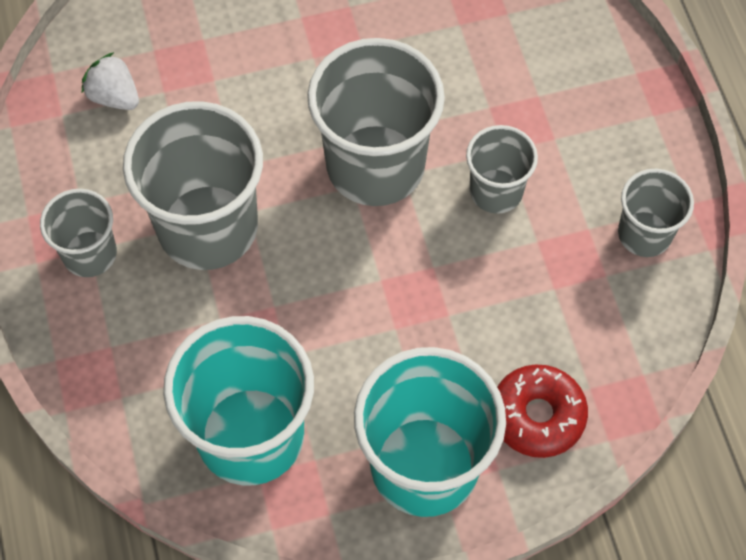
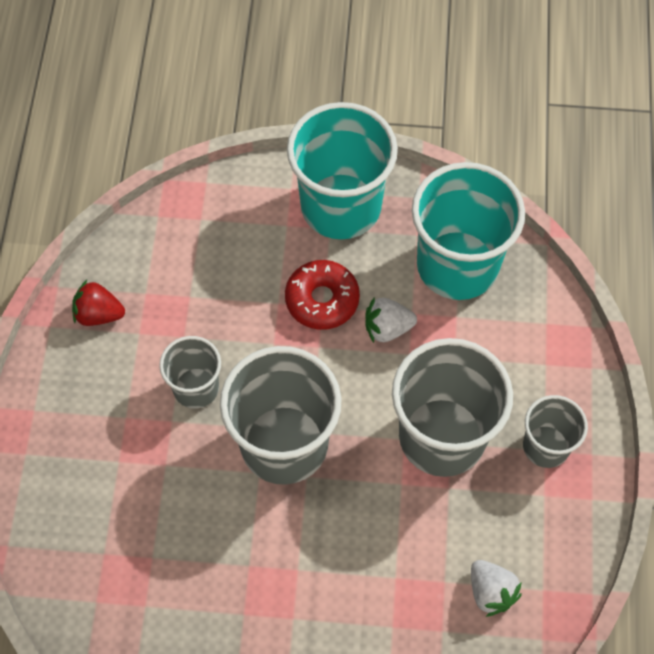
camera: 160 degrees left, 0 degrees up
red donut [497,364,588,458] -> red donut moved to [285,260,360,330]
grey cup [618,169,694,257] -> red strawberry [72,280,125,326]
none -> white strawberry [365,297,417,343]

